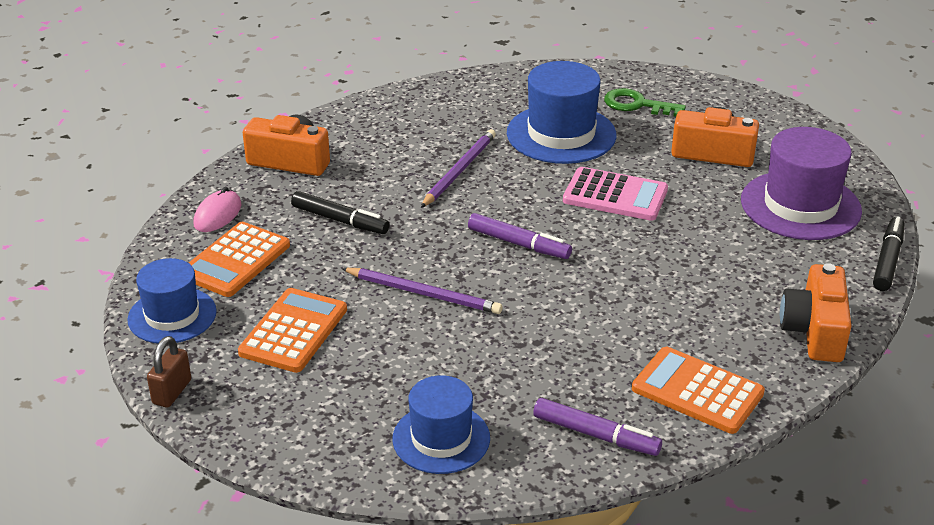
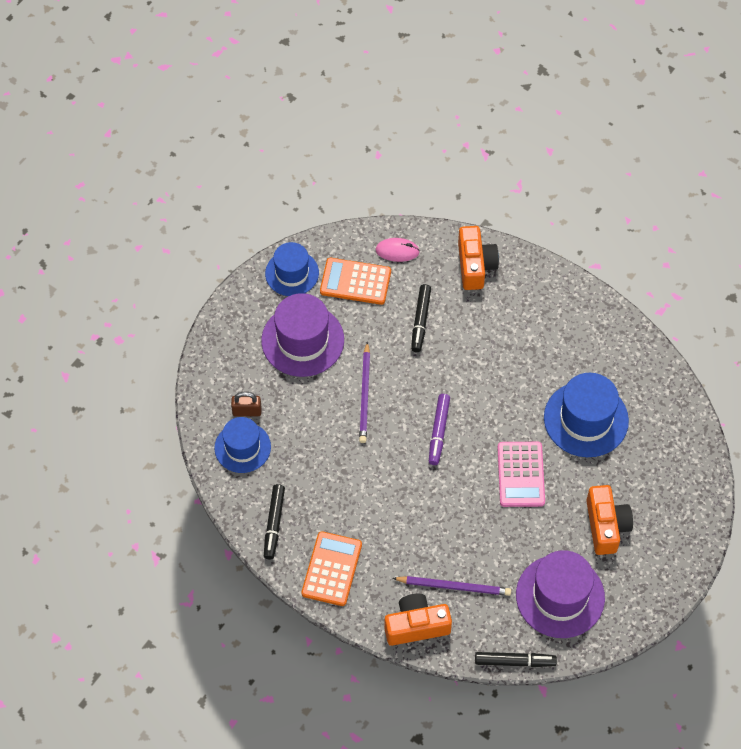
camera: 70 degrees right, 25 degrees up
brown padlock [147,336,191,408] -> brown padlock moved to [231,392,261,417]
orange calculator [238,288,347,373] -> purple hat [261,293,344,377]
purple pencil [421,129,496,208] -> purple pencil moved to [392,576,511,596]
purple marker [533,398,662,456] -> black marker [264,484,285,559]
green key [604,88,686,117] -> none

